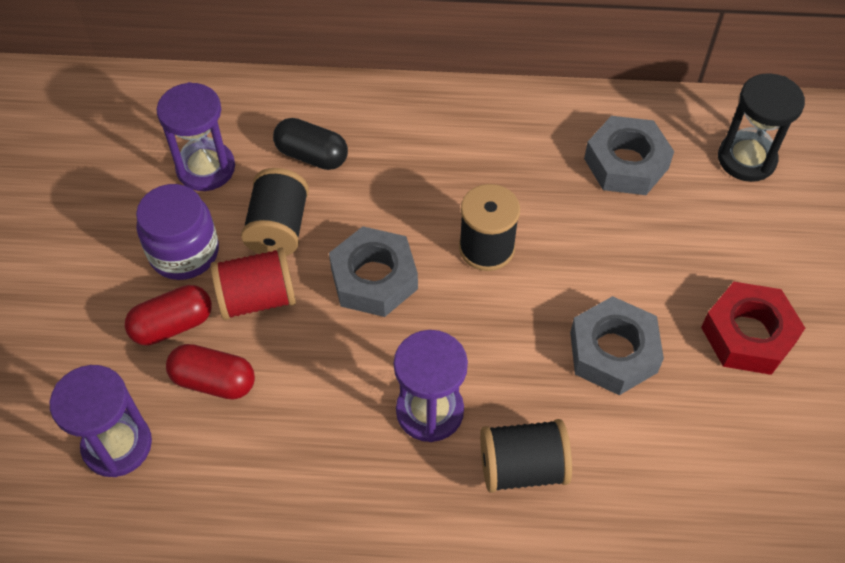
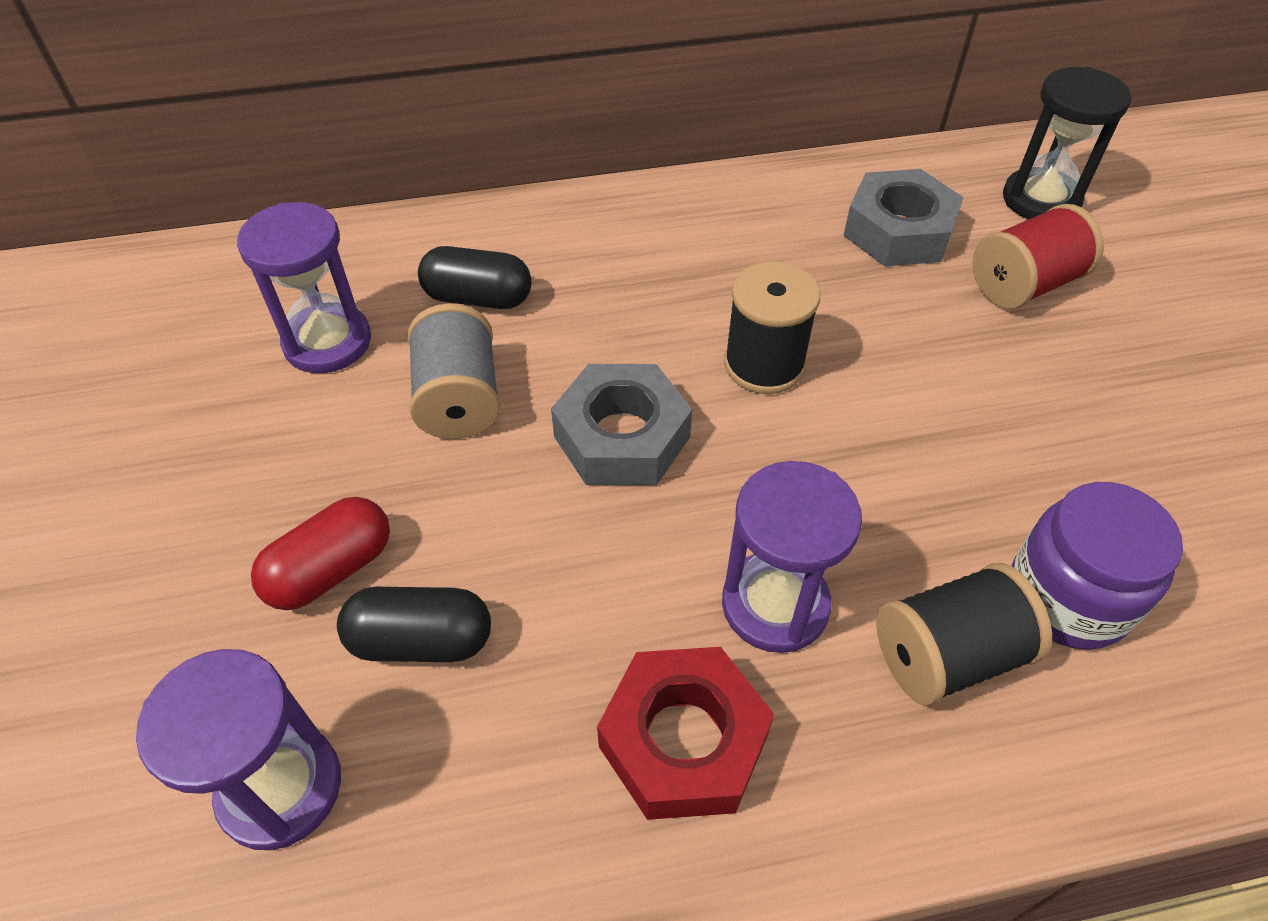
camera: 15 degrees left, 5 degrees down
purple jar [136,184,219,280] -> purple jar moved to [1012,482,1183,650]
red capsule [166,344,255,399] -> black capsule [337,587,491,662]
red spool [210,247,296,320] -> red spool moved to [973,204,1104,309]
black spool [241,168,309,256] -> grey spool [408,303,500,439]
grey nut [570,296,664,395] -> none
red nut [701,282,805,375] -> red nut moved to [597,647,774,820]

